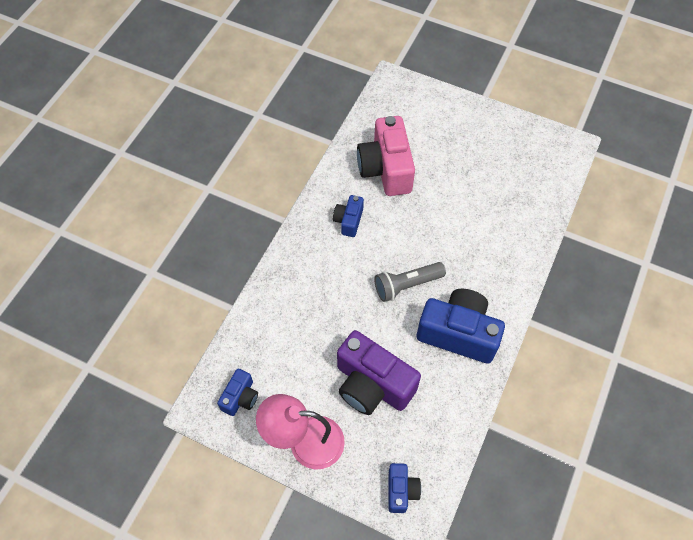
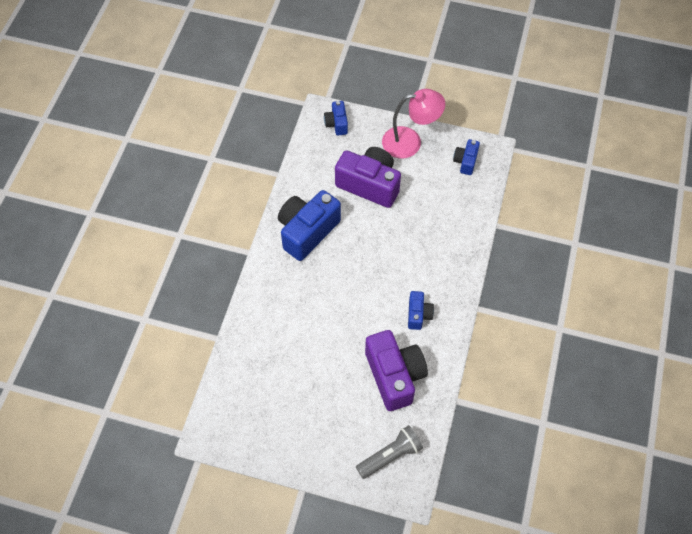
camera: 170 degrees right, 0 degrees up
pink camera [357,116,415,196] -> purple camera [365,330,428,411]
grey flashlight [374,262,446,302] -> grey flashlight moved to [356,425,423,479]
blue camera [417,289,505,364] -> blue camera turned 120 degrees clockwise [278,190,341,261]

